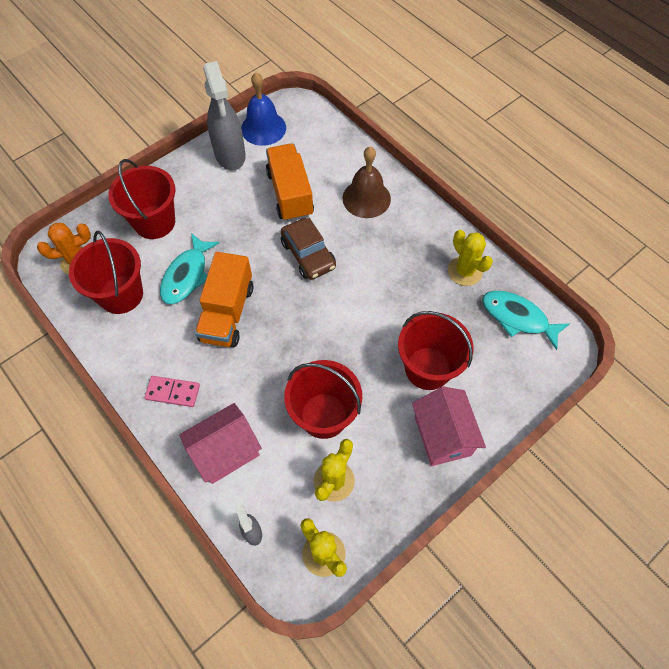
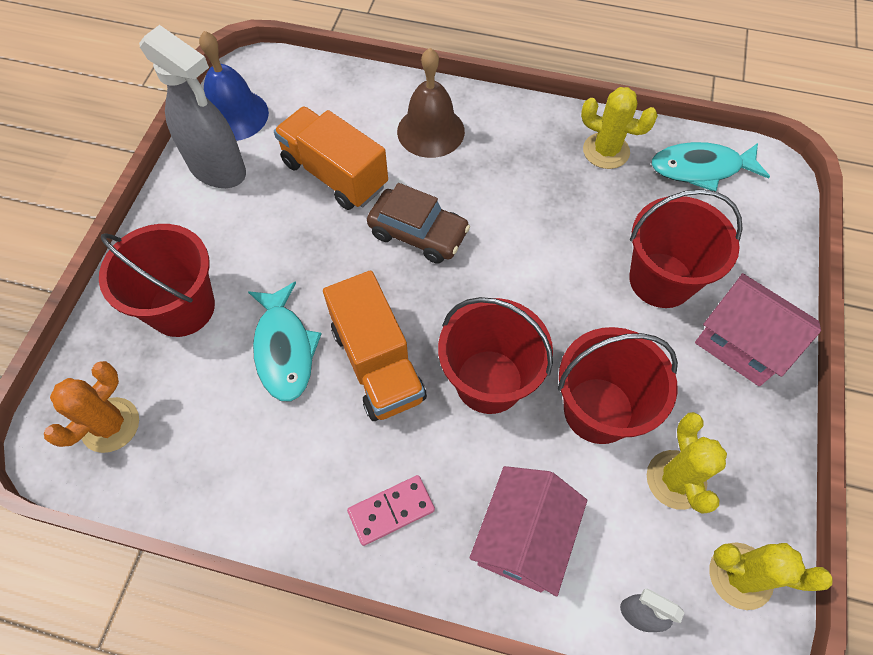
camera: 35 degrees left, 0 degrees up
red bucket [69,230,143,314] -> red bucket moved to [438,297,553,414]

